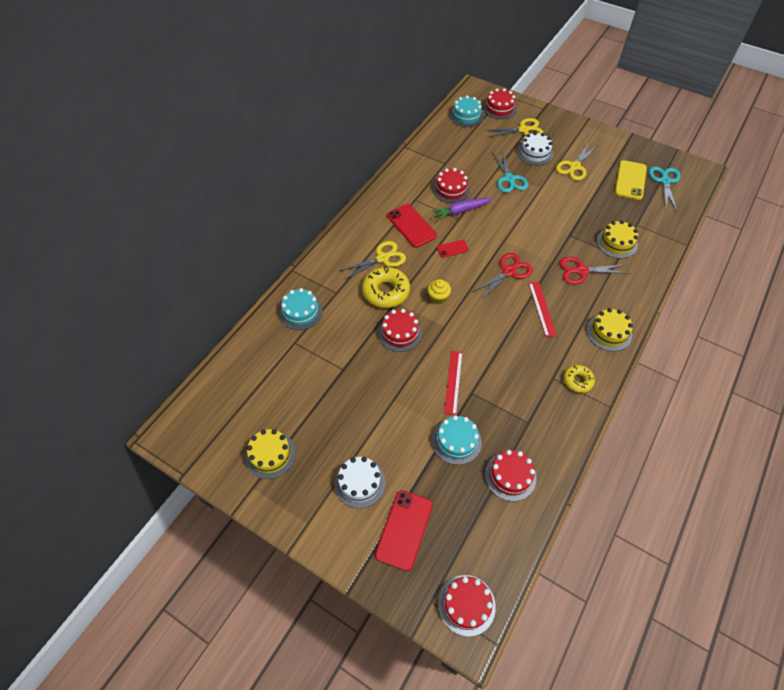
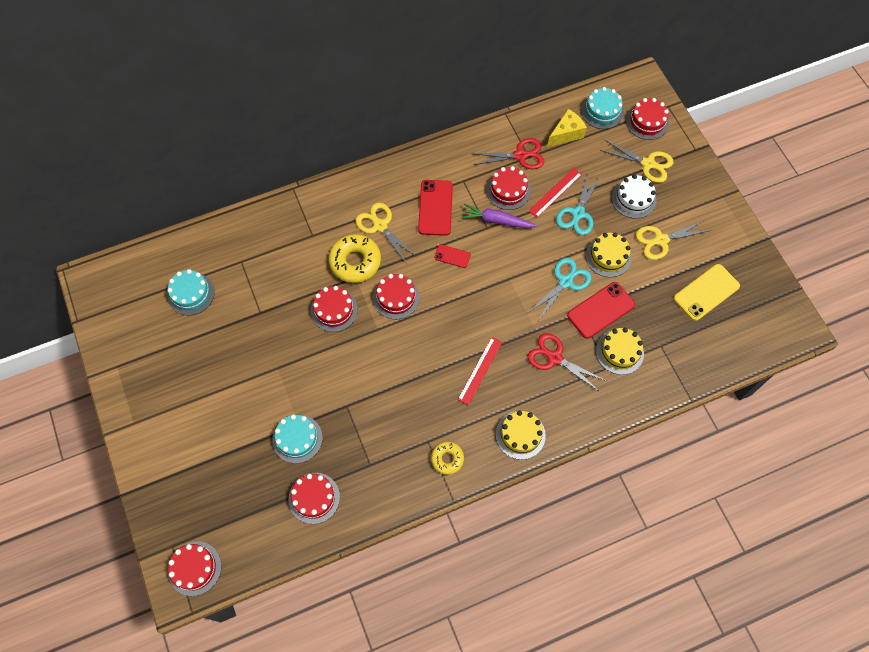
camera: 35 degrees right, 10 degrees up
yellow cake [245,429,296,479] -> yellow cake moved to [586,233,632,277]
turquoise cake [279,288,323,330] -> turquoise cake moved to [167,269,215,315]
white cake [334,457,386,508] -> none
yellow scissors [339,241,406,280] -> yellow scissors turned 135 degrees counterclockwise [356,203,417,264]
red phone [375,490,433,571] -> red phone moved to [567,282,635,339]
yellow cupcake [427,279,451,304] -> red cake [373,274,420,319]
red ruler [444,351,463,415] -> red ruler moved to [529,168,582,217]
red scissors [472,253,533,300] -> red scissors moved to [471,138,544,169]
turquoise scissors [649,166,681,211] -> turquoise scissors moved to [529,258,592,320]
none -> yellow cheese [547,109,587,147]

